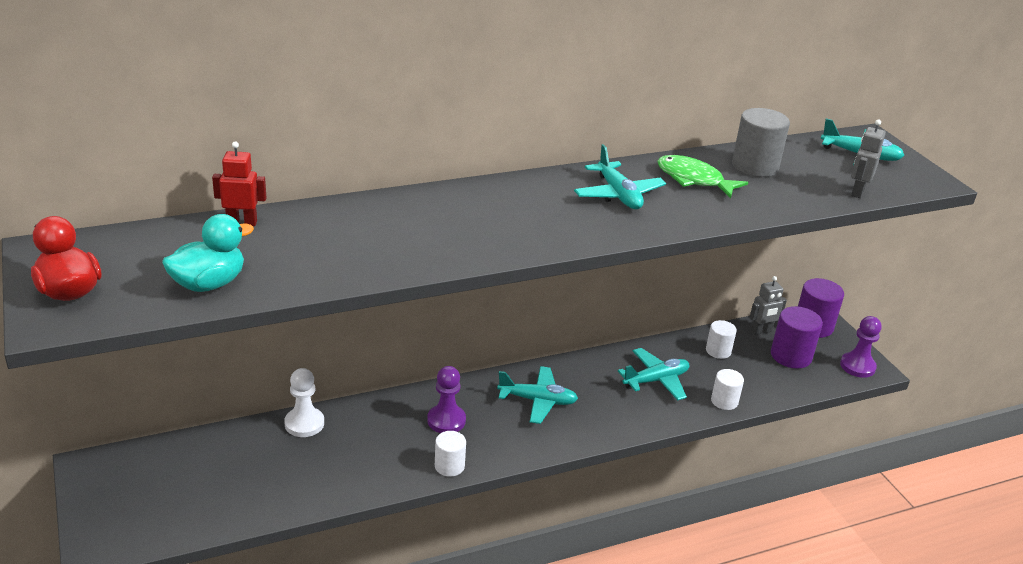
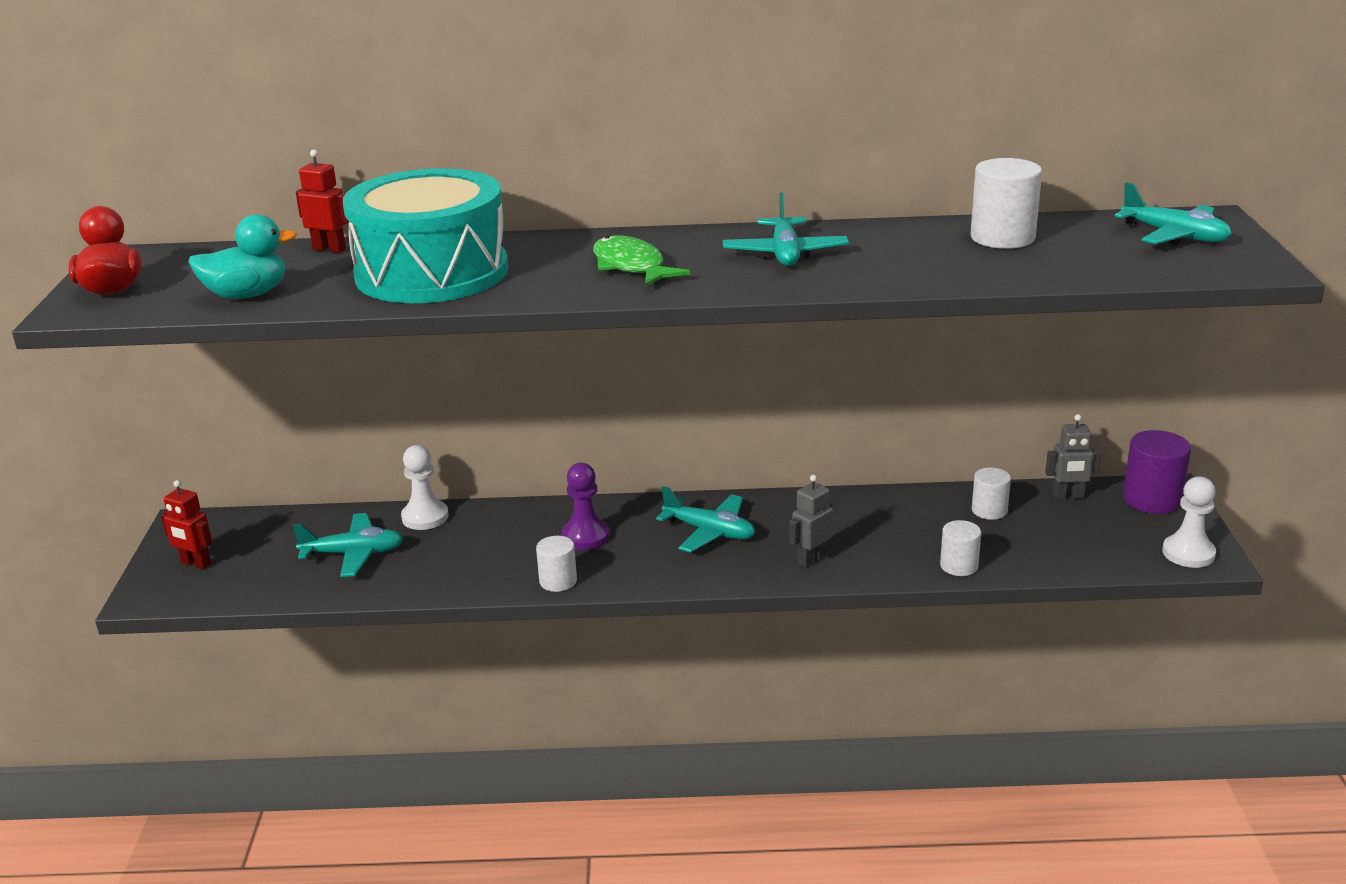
camera: 25 degrees right, 5 degrees down
turquoise plane [618,348,689,400] -> turquoise plane moved to [293,513,403,577]
green fish [657,155,748,198] -> green fish moved to [593,235,690,287]
grey cylinder [732,108,790,177] -> white cylinder [971,158,1042,249]
purple cylinder [771,306,823,369] -> none
purple pawn [840,316,882,378] -> white pawn [1162,476,1216,568]
grey robot [851,119,886,198] -> grey robot moved to [789,474,833,568]
none -> red robot [161,480,212,569]
none -> turquoise drum [343,168,508,303]

